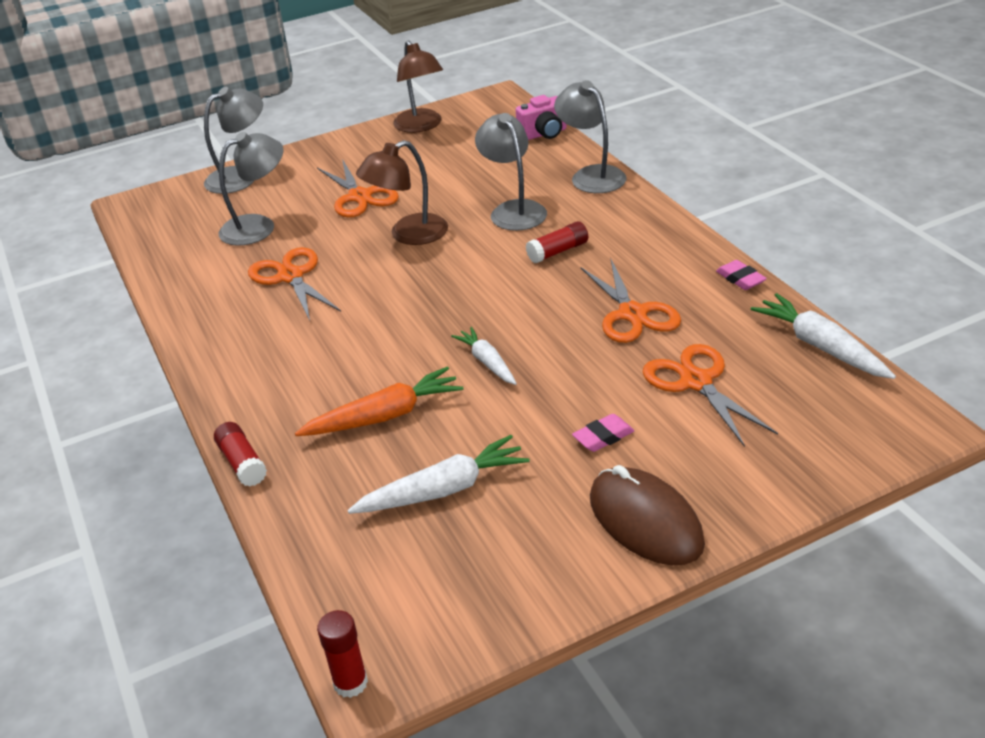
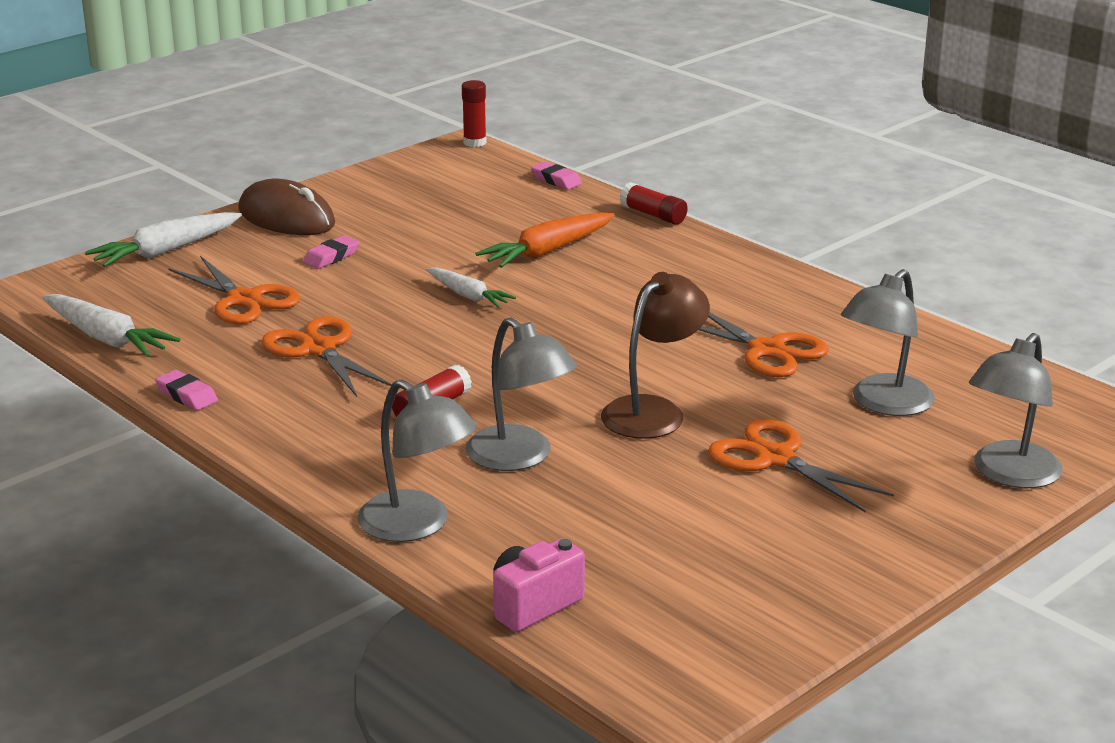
camera: 160 degrees right, 10 degrees down
white carrot [347,435,530,514] -> white carrot moved to [85,212,242,267]
brown lamp [393,40,443,133] -> none
none -> pink eraser [531,161,582,190]

